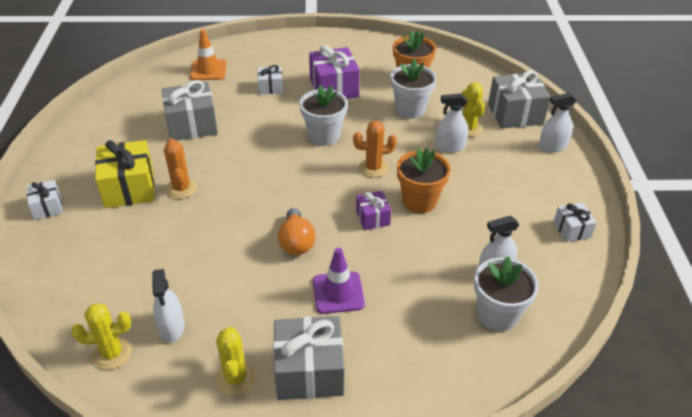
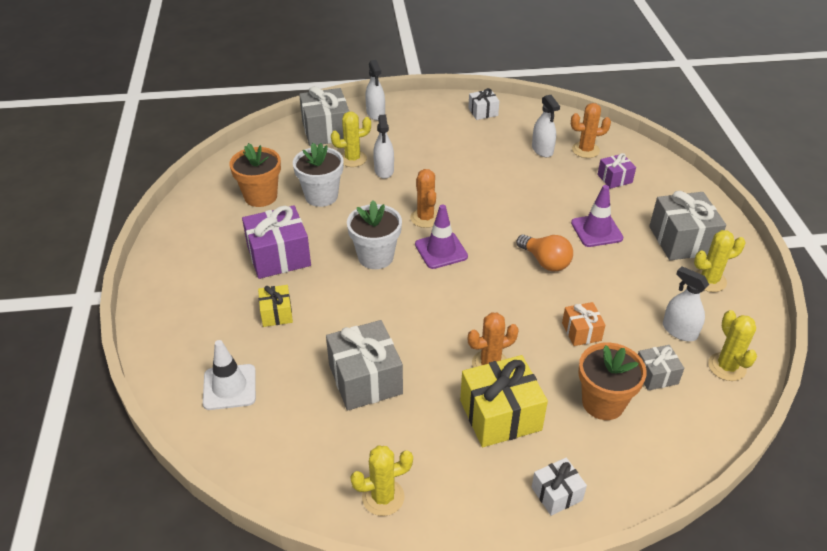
camera: 95 degrees left, 0 degrees up
white spray bottle [152,269,185,342] -> white spray bottle turned 120 degrees counterclockwise [663,266,709,341]
orange traffic cone [190,29,227,80] -> white traffic cone [203,340,256,410]
white gift [258,65,283,94] -> yellow gift [258,285,293,327]
orange light bulb [278,208,315,255] -> orange light bulb turned 60 degrees clockwise [517,235,573,271]
purple gift [356,191,391,230] -> purple gift moved to [597,153,636,189]
orange flower pot [397,148,451,213] -> orange flower pot moved to [578,342,647,420]
white flower pot [474,256,539,331] -> orange cactus [571,103,611,158]
none -> yellow cactus [350,446,413,516]
none -> purple traffic cone [415,204,468,269]
none -> orange gift [562,302,605,346]
none -> grey gift [638,345,684,391]

